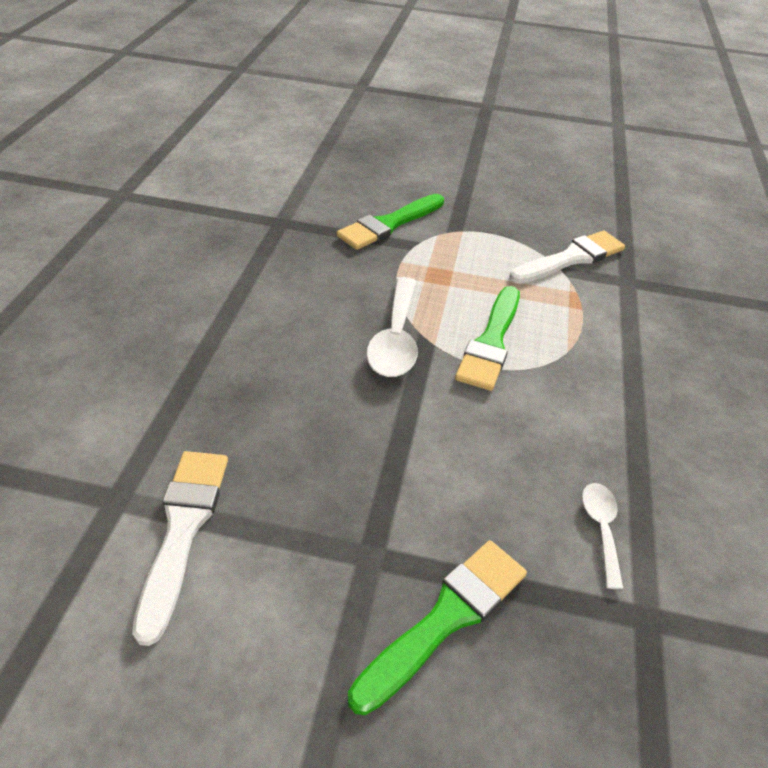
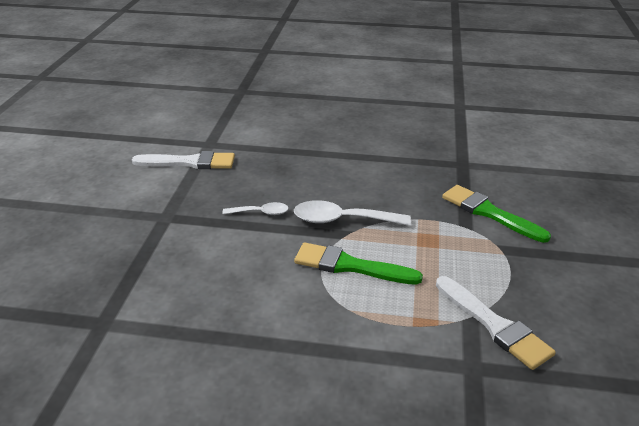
camera: 90 degrees right, 10 degrees down
green brush [348,540,527,715] -> none
white spoon [582,483,623,589] -> white spoon moved to [223,202,288,215]

